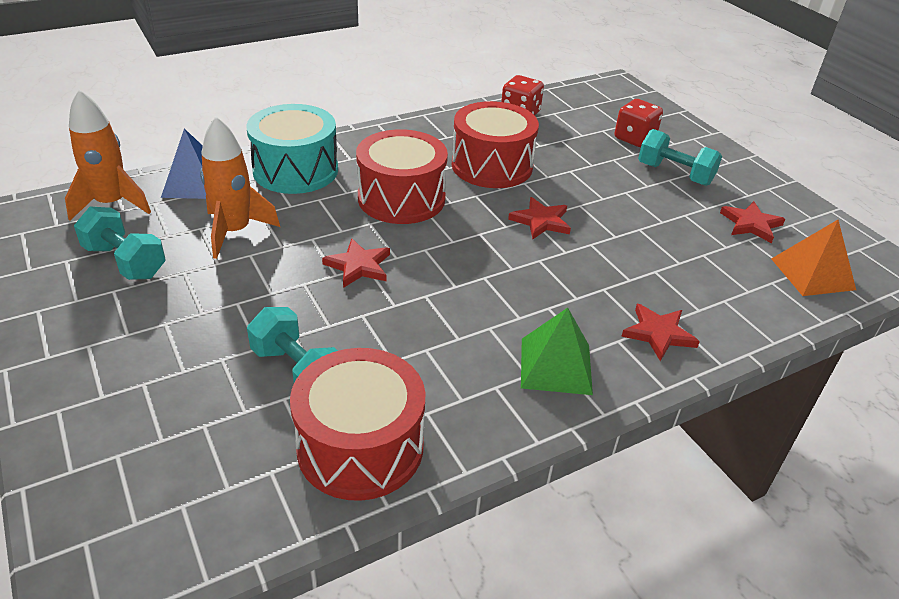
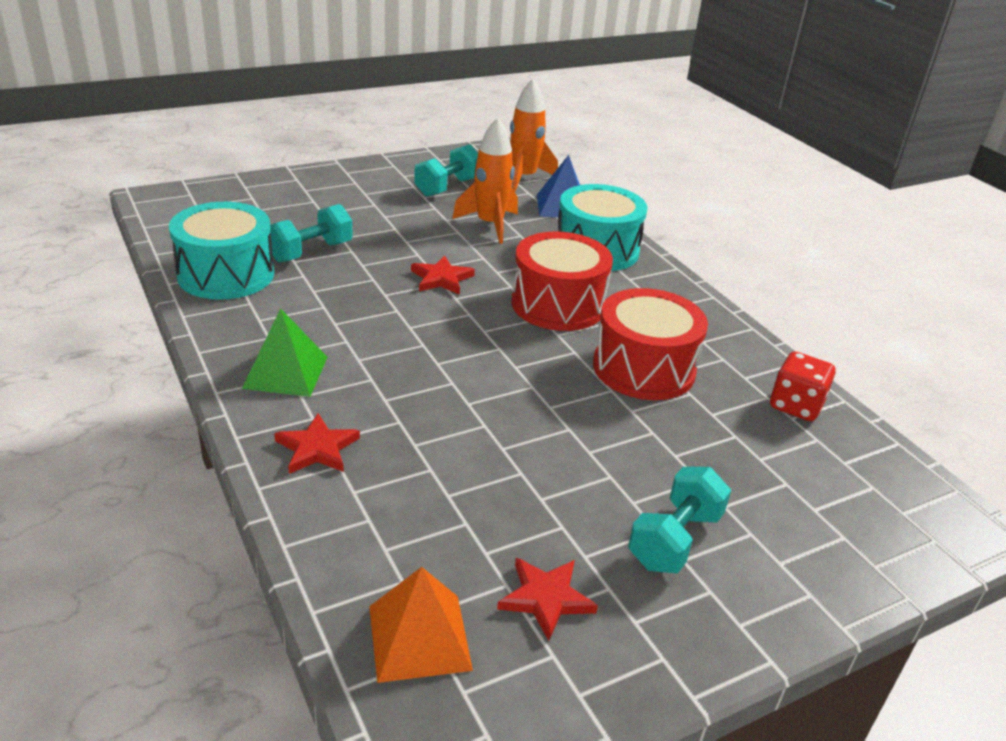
camera: 90 degrees right, 5 degrees down
red drum [290,348,426,501] -> turquoise drum [169,202,274,300]
red star [508,197,571,239] -> none
red dice [614,99,663,147] -> none

